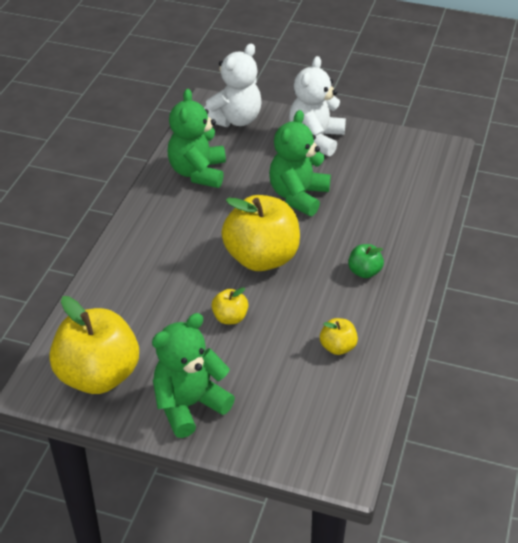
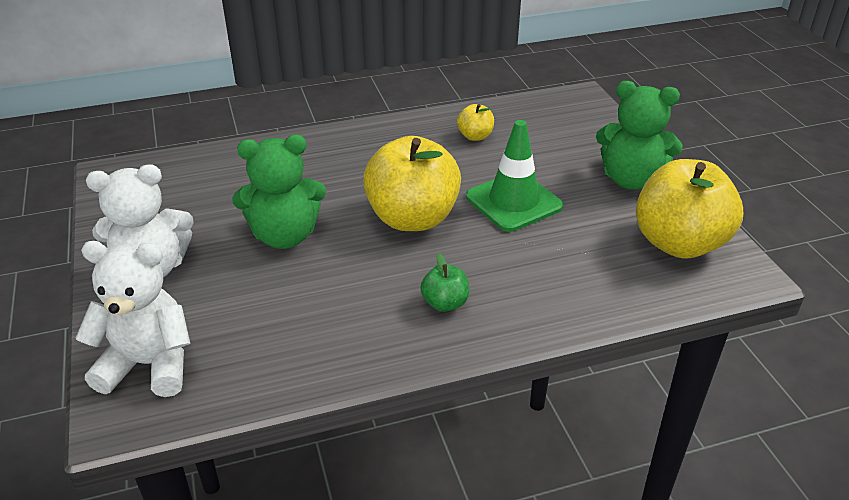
camera: 125 degrees left, 5 degrees down
green teddy bear [168,89,226,188] -> none
yellow apple [211,287,249,324] -> green traffic cone [466,120,563,232]
green apple [348,244,384,278] -> green apple moved to [420,253,469,312]

